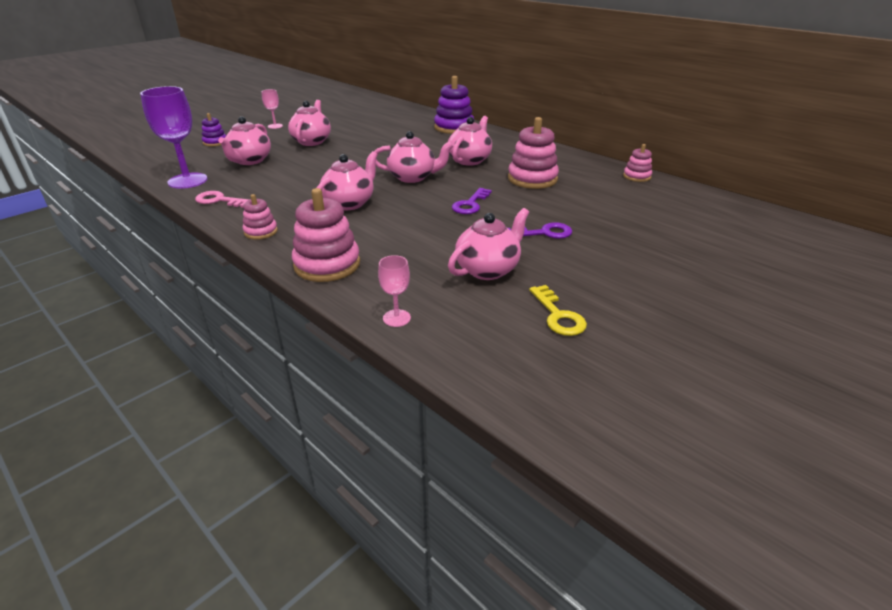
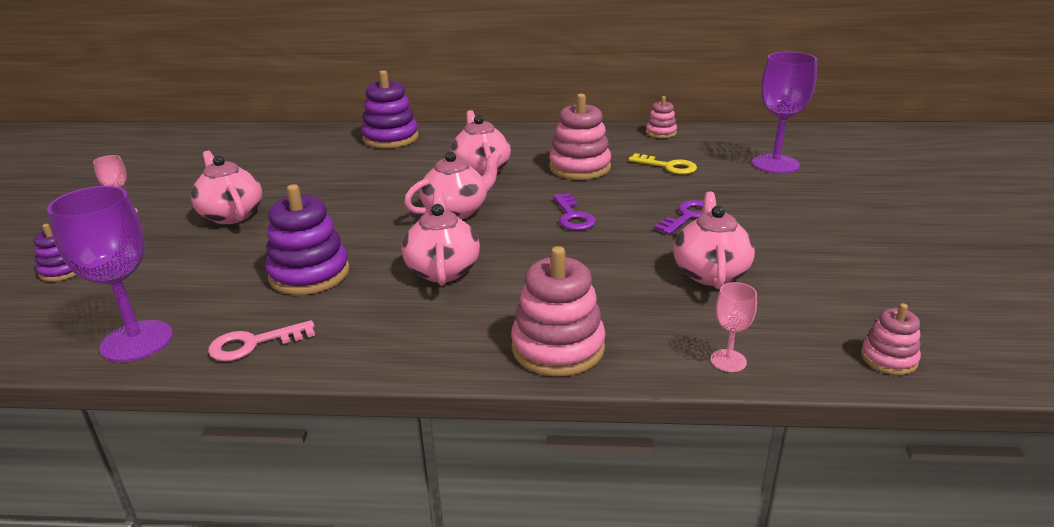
camera: 40 degrees left, 5 degrees down
pink teapot [218,117,271,165] -> none
pink stacking toy [243,194,278,240] -> pink stacking toy moved to [861,303,921,375]
yellow key [529,285,587,336] -> yellow key moved to [628,153,697,174]
none -> purple stacking toy [265,184,350,295]
none -> purple goblet [752,52,817,174]

